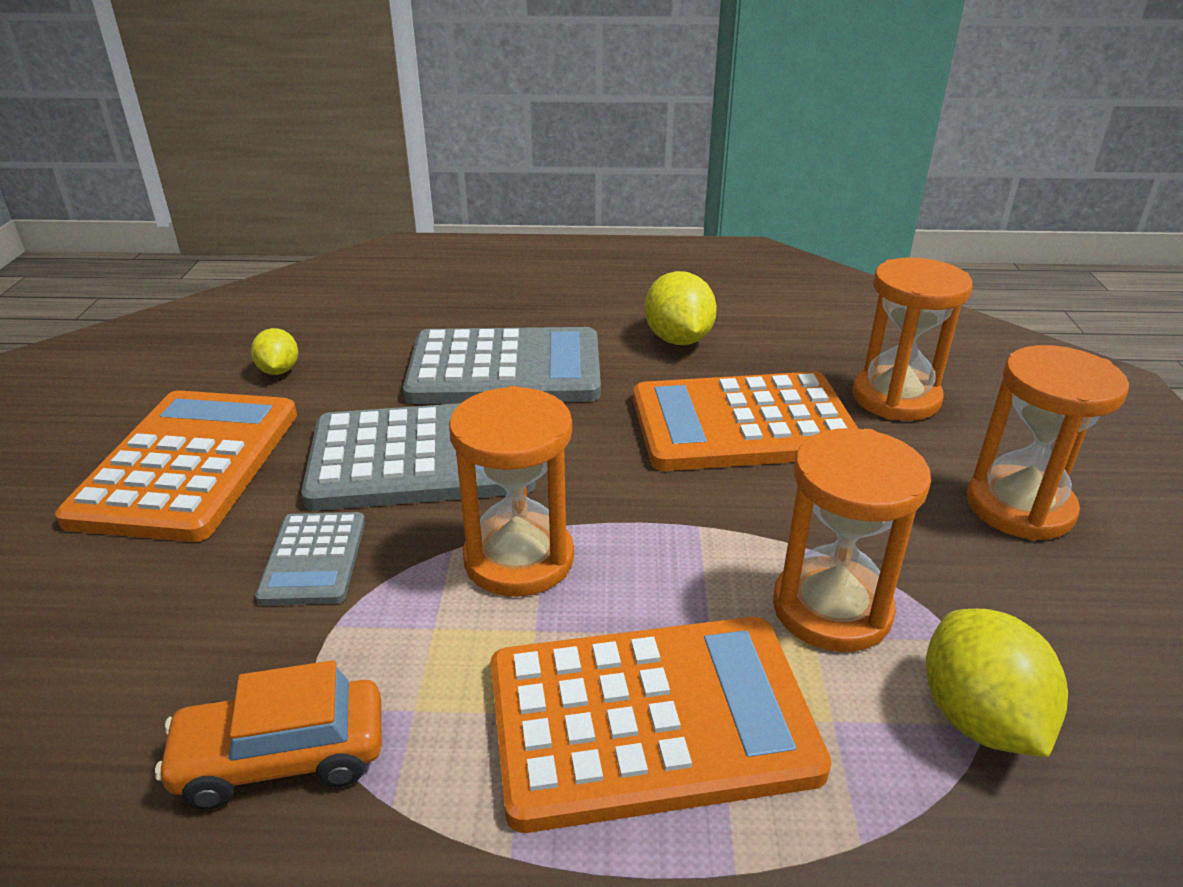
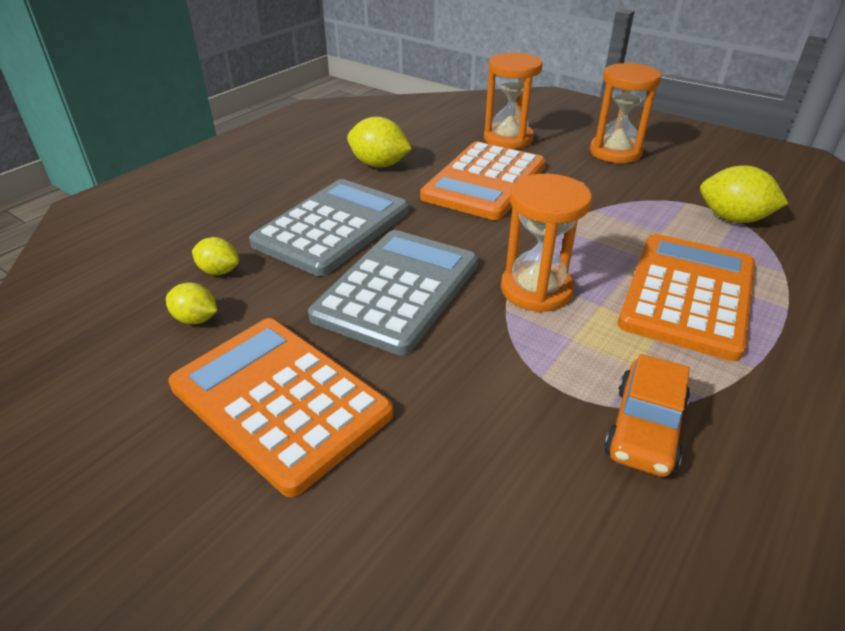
camera: 55 degrees left, 5 degrees up
grey calculator [255,512,365,605] -> none
orange hourglass [773,428,931,652] -> none
none -> yellow lemon [192,237,239,275]

